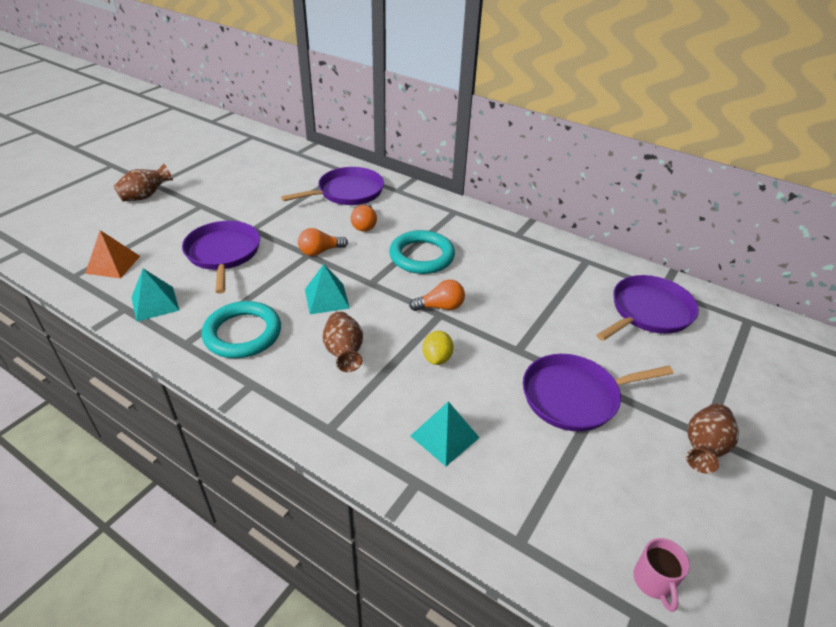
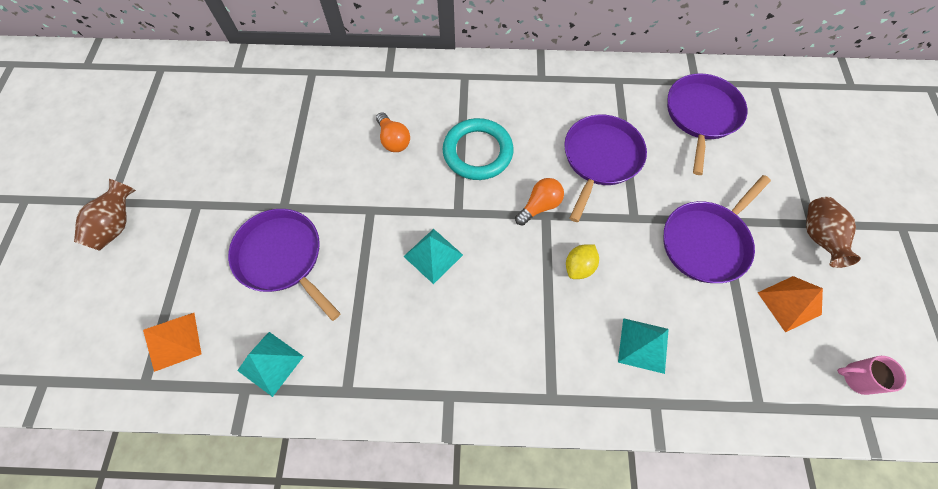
camera: 30 degrees left, 25 degrees up
turquoise ring [201,301,281,358] -> none
purple pan [281,167,384,205] -> purple pan moved to [564,115,647,222]
orange light bulb [298,228,348,256] -> none
brown vase [323,312,363,372] -> none
yellow lemon [422,331,454,365] -> yellow lemon turned 60 degrees clockwise [566,244,599,279]
pink mug [633,538,690,612] -> pink mug turned 135 degrees clockwise [837,356,906,395]
none -> orange pyramid [758,276,823,332]

